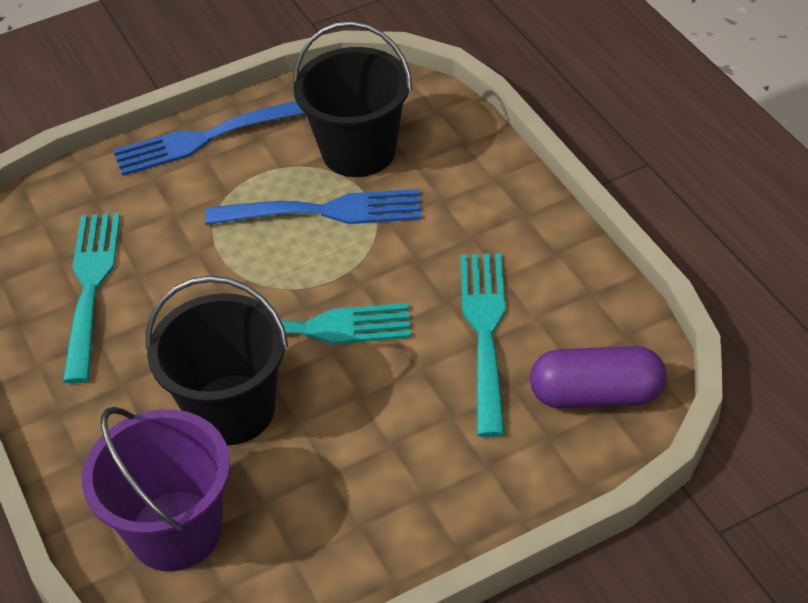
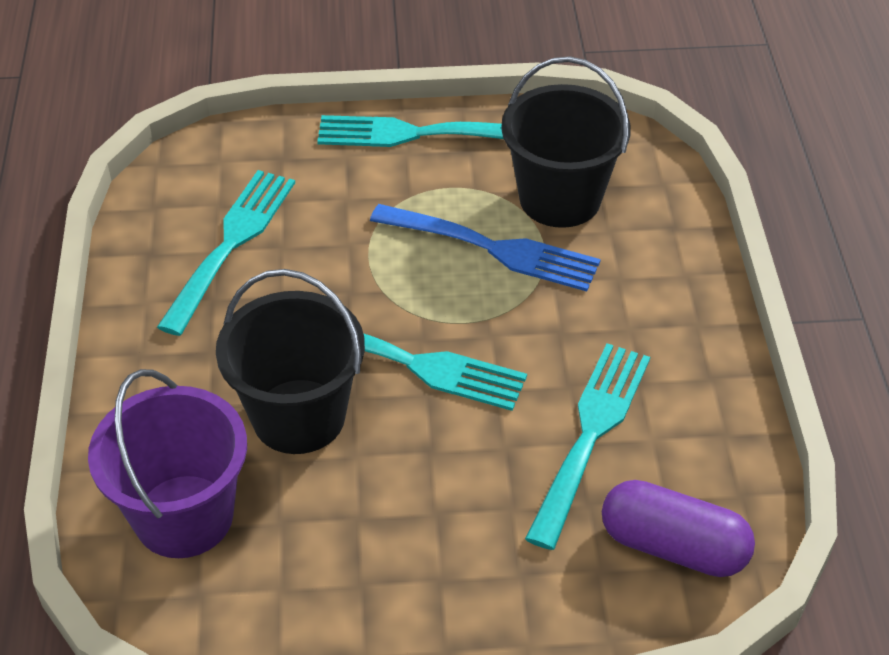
camera: 20 degrees right, 0 degrees up
blue fork [113,101,306,176] -> turquoise fork [317,115,504,147]

